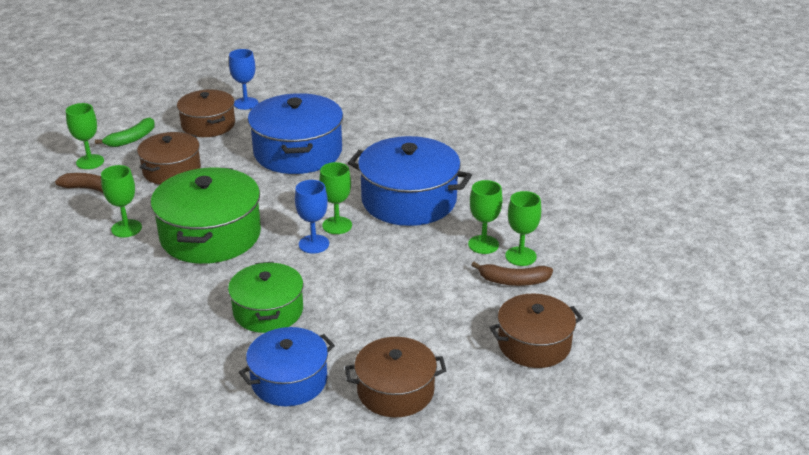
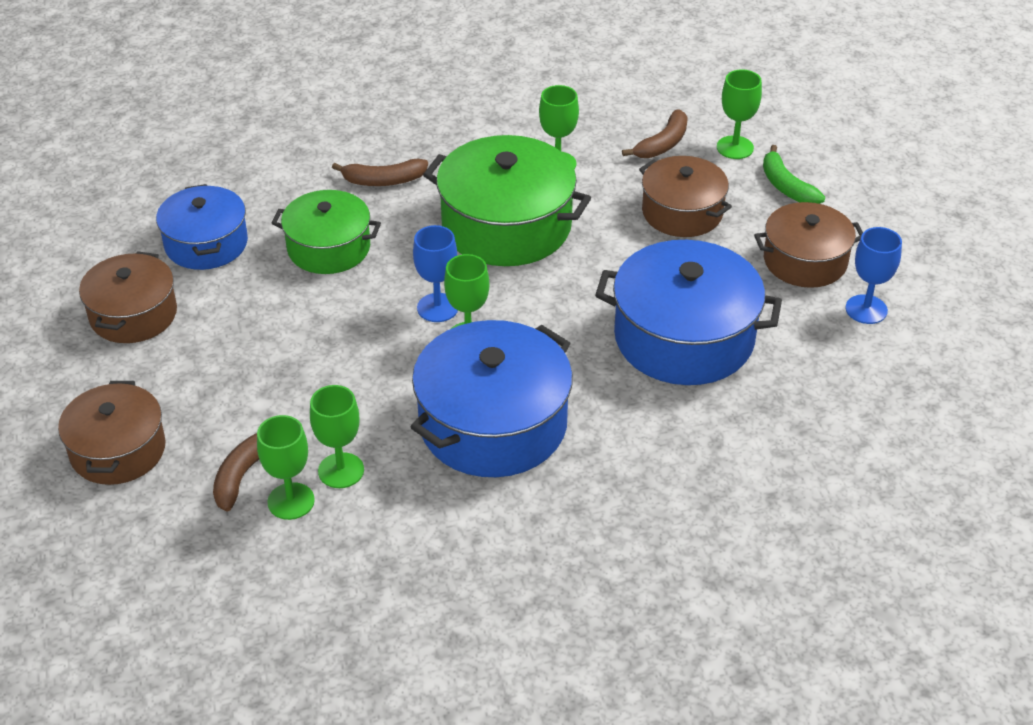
camera: 110 degrees right, 10 degrees up
none -> brown banana [332,159,428,186]

